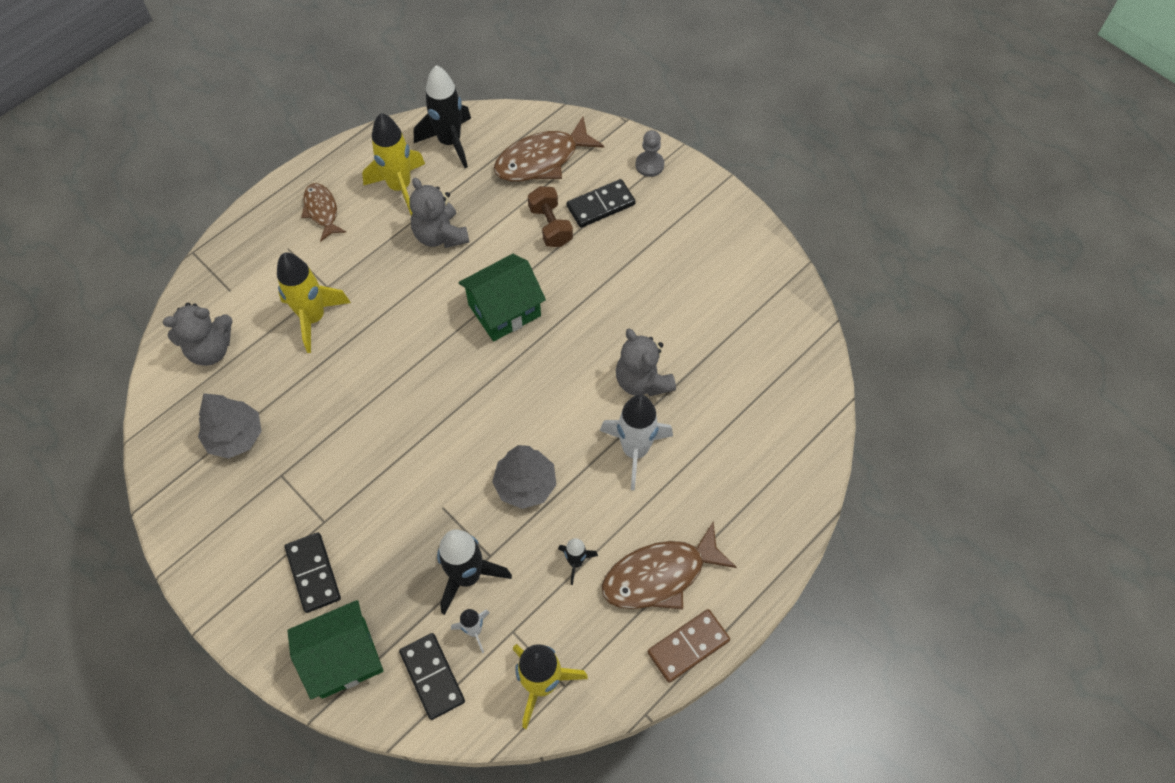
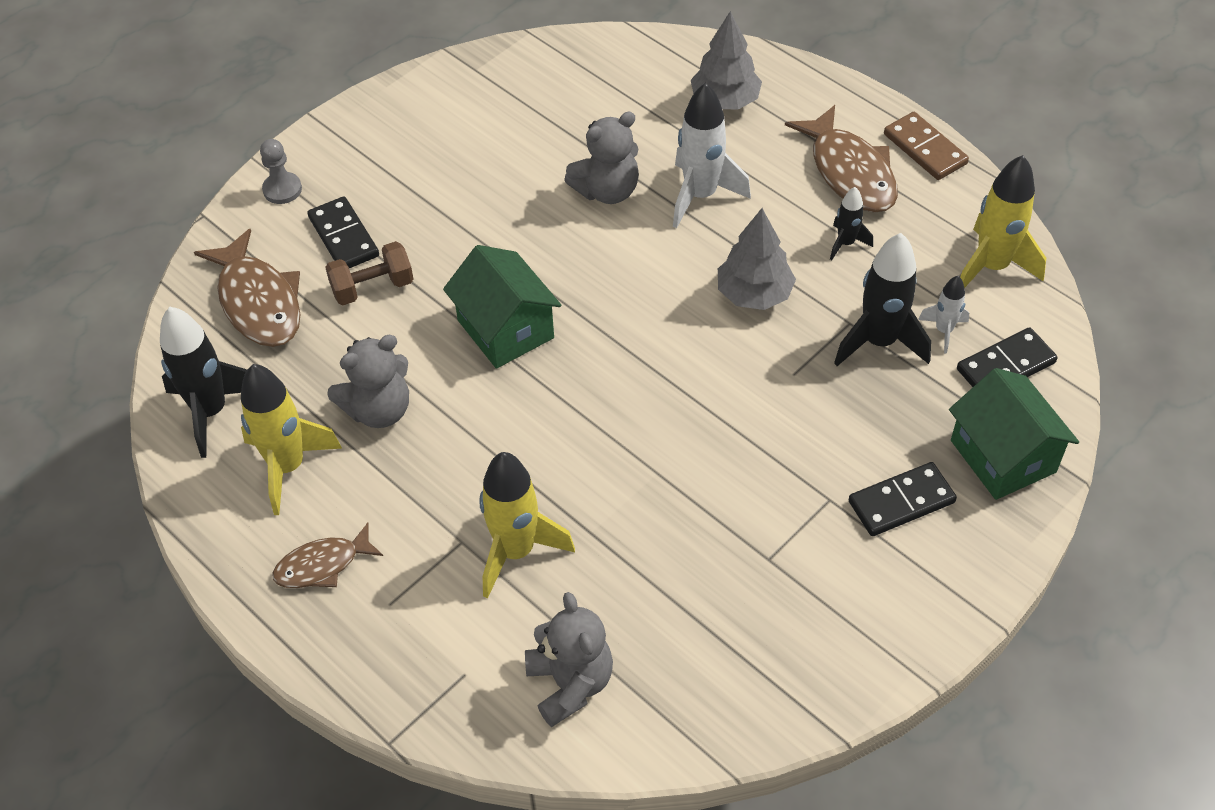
camera: 90 degrees left, 10 degrees down
grey tree [198,393,262,459] -> grey tree moved to [691,11,762,110]

